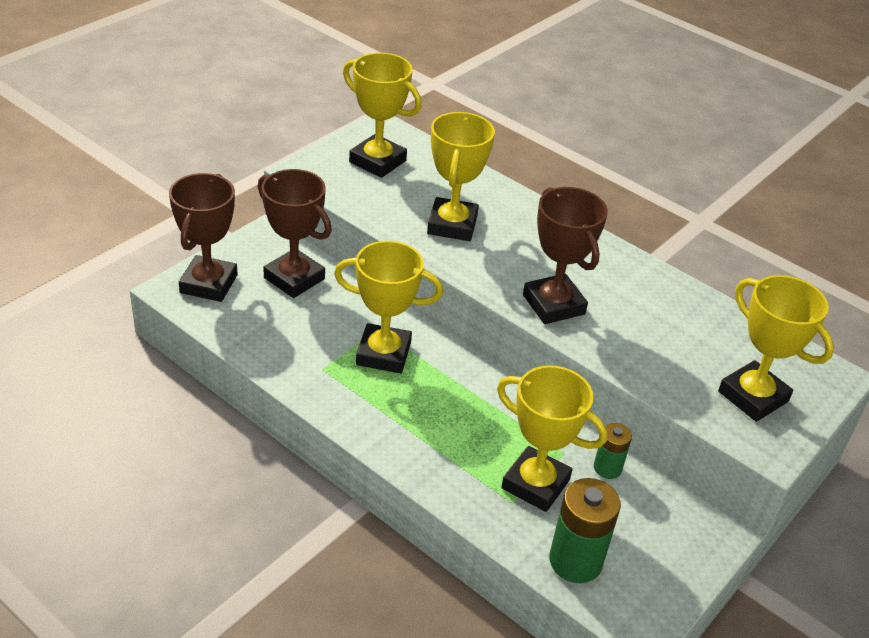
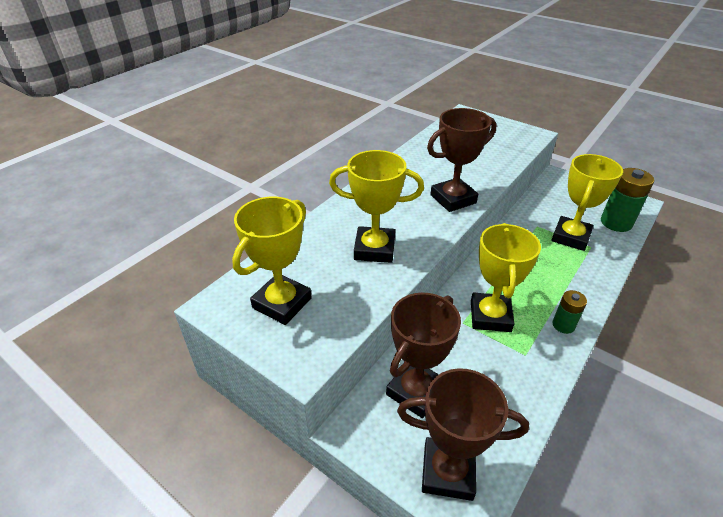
camera: 90 degrees left, 0 degrees up
green battery [594,423,632,479] -> green battery moved to [552,290,587,334]
yellow trophy [718,275,834,422] -> none

